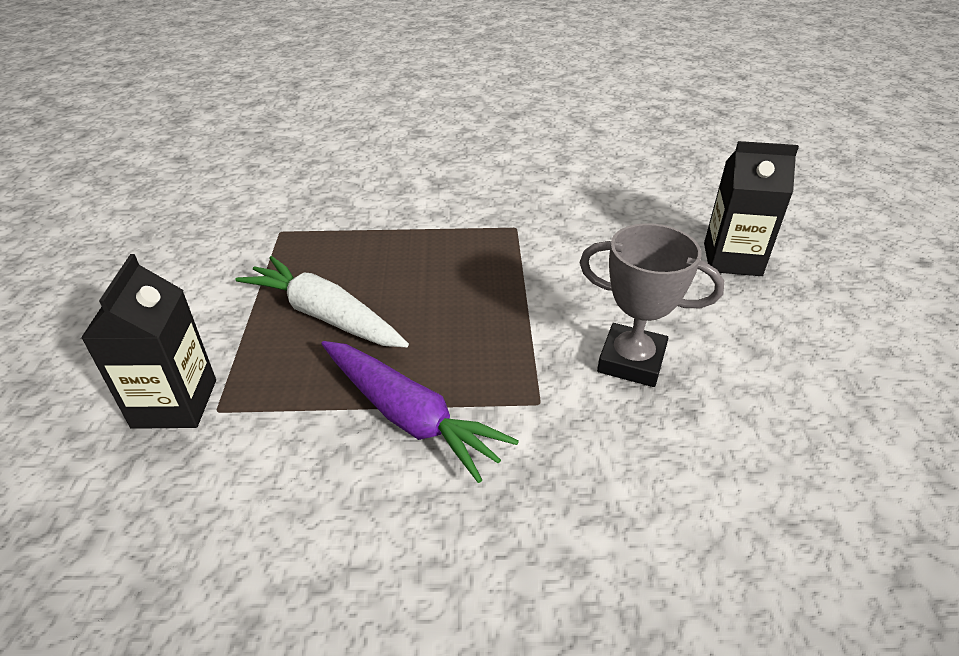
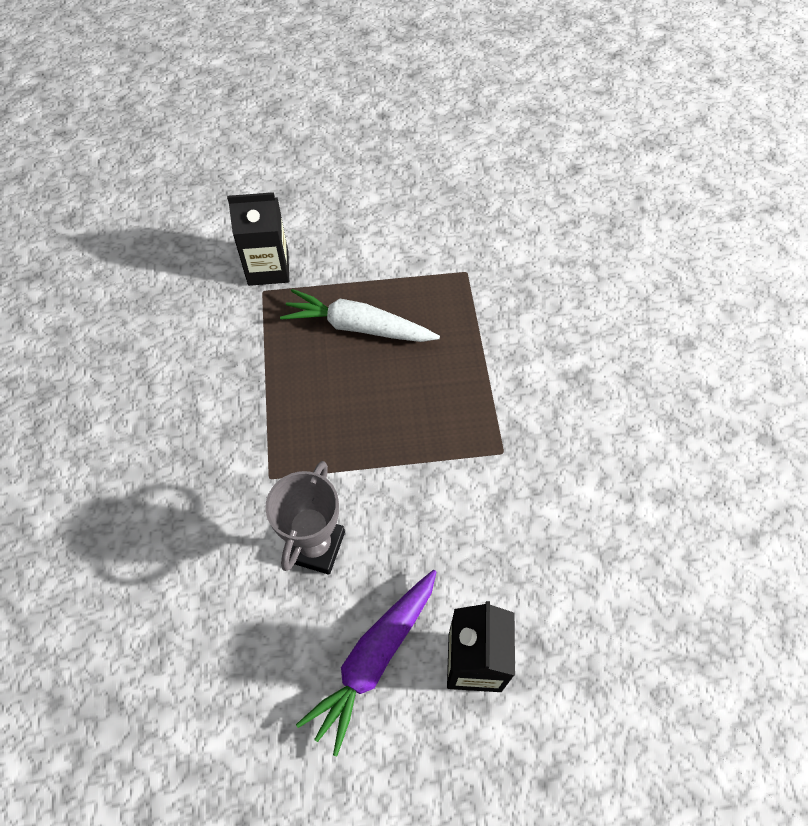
camera: 85 degrees right, 20 degrees up
white carrot [235,256,409,347] -> white carrot turned 105 degrees counterclockwise [280,289,440,342]
purple carrot [321,341,519,483] -> purple carrot moved to [296,570,437,756]

